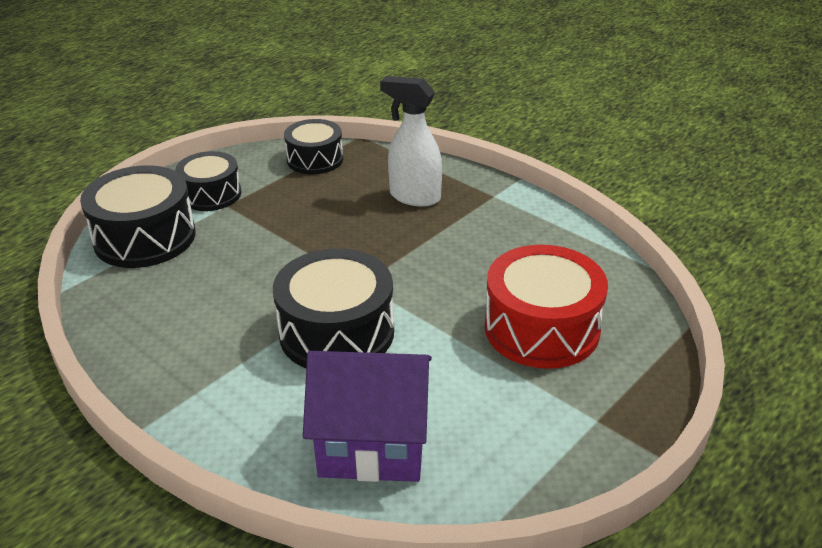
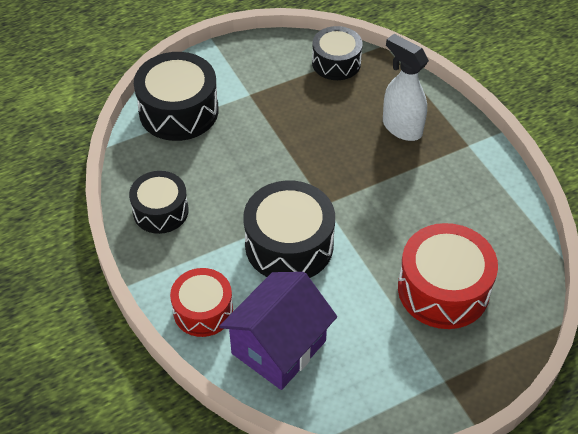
camera: 20 degrees right, 15 degrees up
black drum [175,151,242,211] -> black drum moved to [129,171,189,234]
purple house [303,351,432,482] -> purple house turned 75 degrees counterclockwise [219,272,337,390]
none -> red drum [170,268,233,337]

